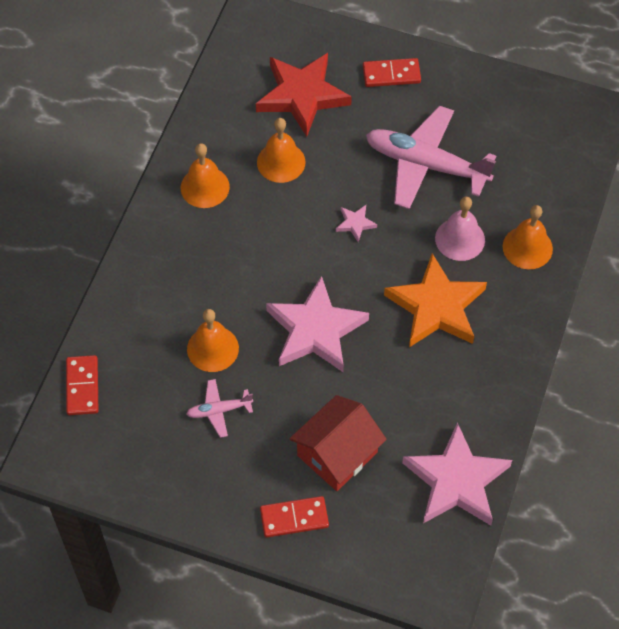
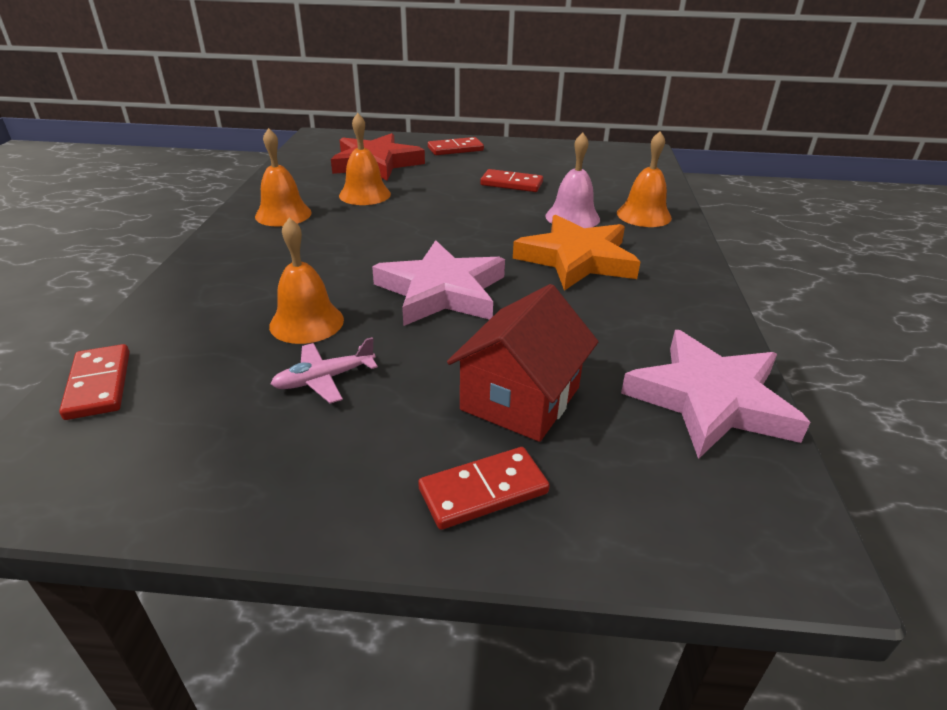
camera: 15 degrees left, 25 degrees down
pink star [336,205,377,242] -> none
pink plane [366,106,496,209] -> red domino [480,169,543,192]

